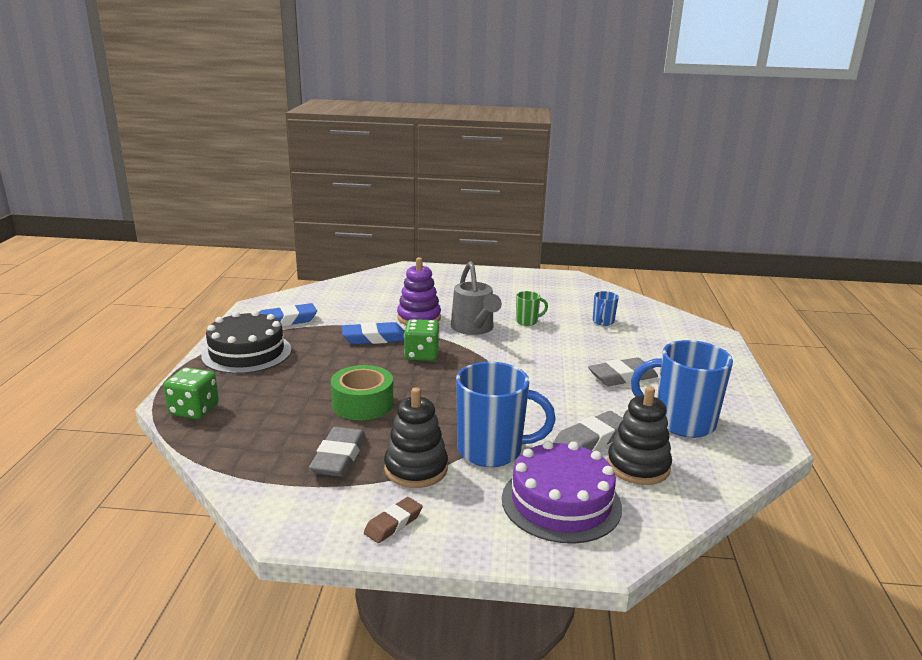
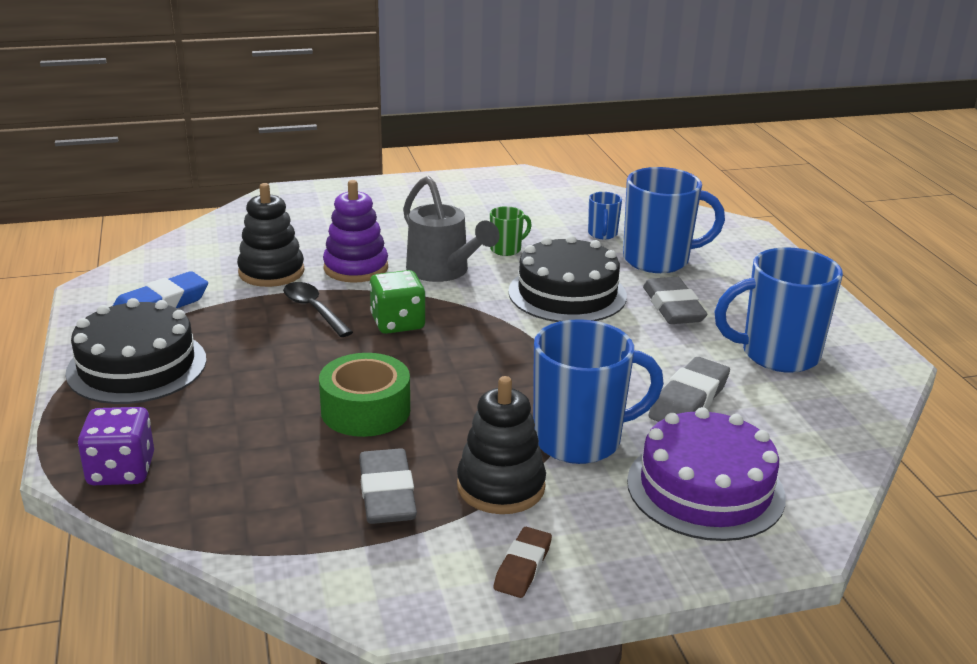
camera: 20 degrees left, 5 degrees up
green dice [164,367,219,419] -> purple dice [78,407,154,485]
blue eraser [341,322,405,344] -> black spoon [283,282,353,337]
grey eraser [588,357,658,386] -> grey eraser turned 60 degrees counterclockwise [643,277,707,324]
black stacking toy [607,386,672,485] -> black stacking toy moved to [237,183,305,287]
none -> black cake [508,235,627,322]
none -> blue mug [623,167,725,273]

